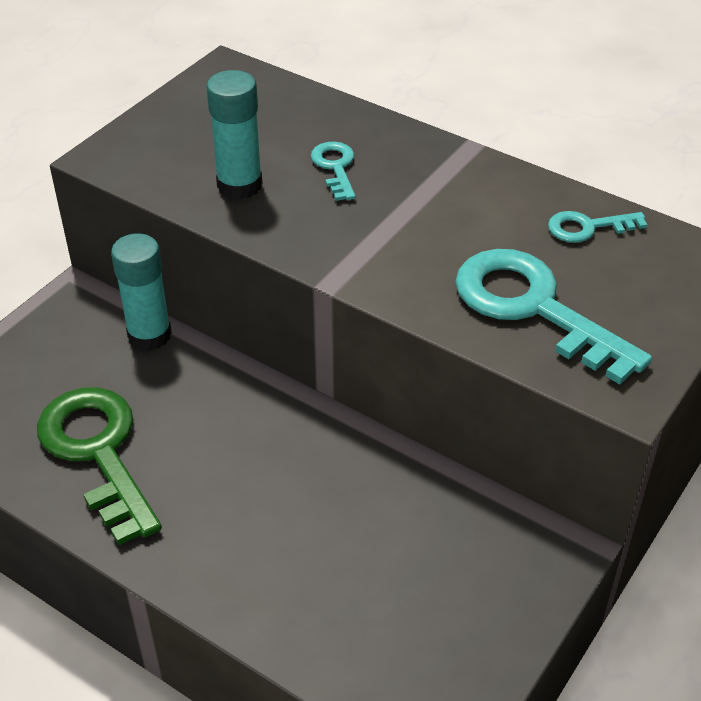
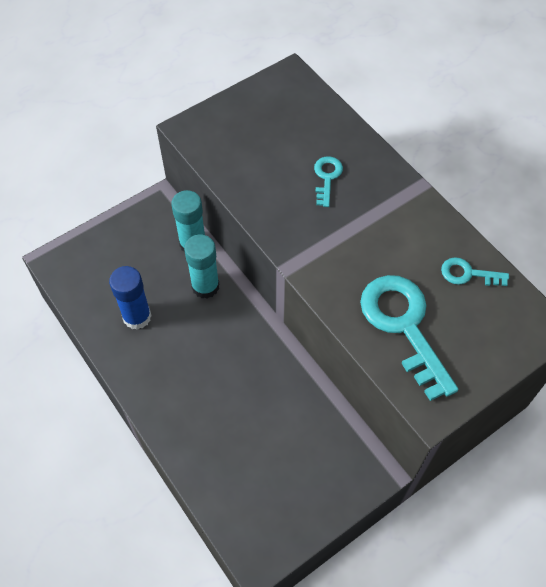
camera: 20 degrees right, 15 degrees up
green key [37,387,162,545] -> blue glue stick [109,266,152,330]
turquoise glue stick [206,70,262,199] -> turquoise glue stick moved to [184,234,220,299]

